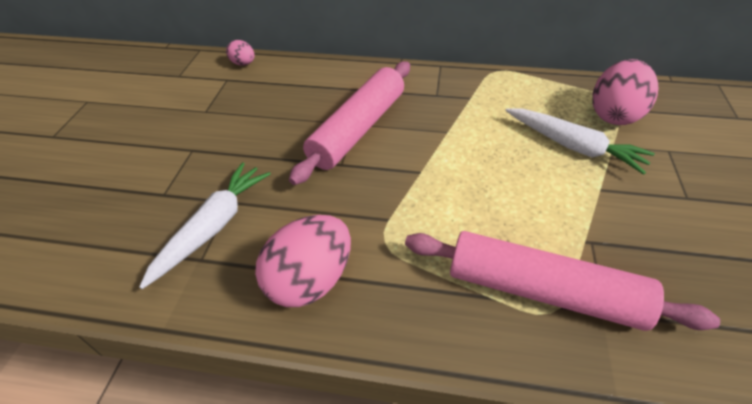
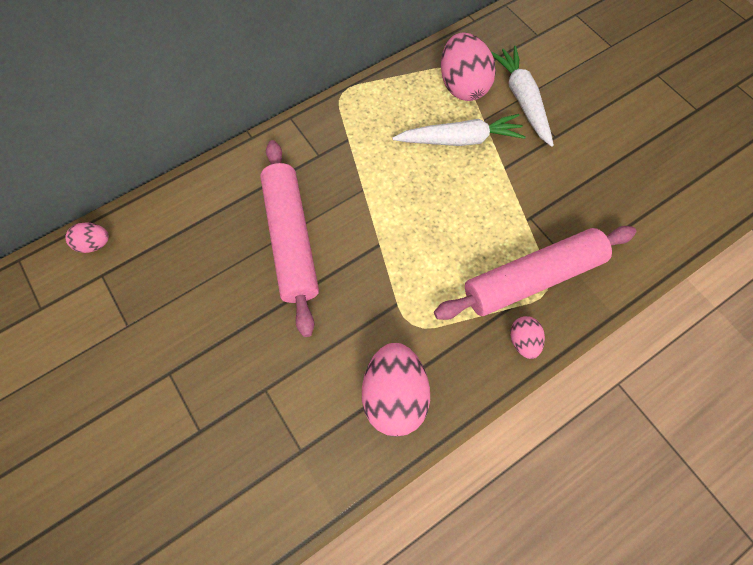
camera: 45 degrees left, 20 degrees up
white carrot [139,162,271,289] -> white carrot moved to [491,46,554,147]
none -> pink egg [510,316,545,359]

